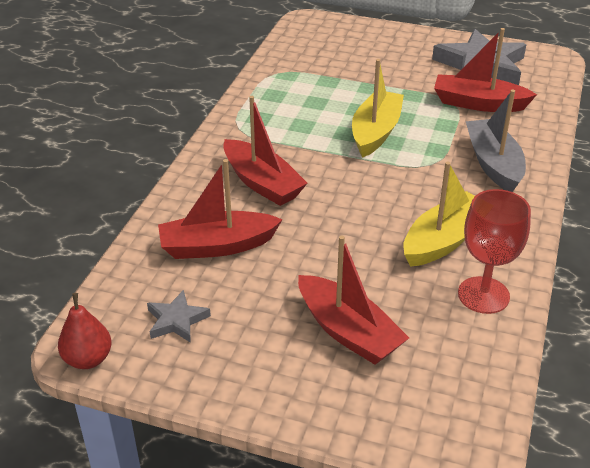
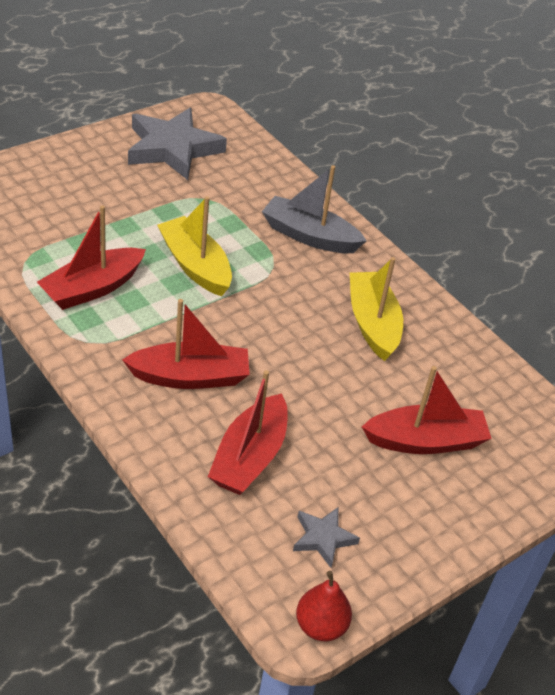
camera: 60 degrees left, 5 degrees up
red boat [434,28,537,112] -> red boat moved to [37,205,146,310]
red goblet [458,189,531,314] -> none

